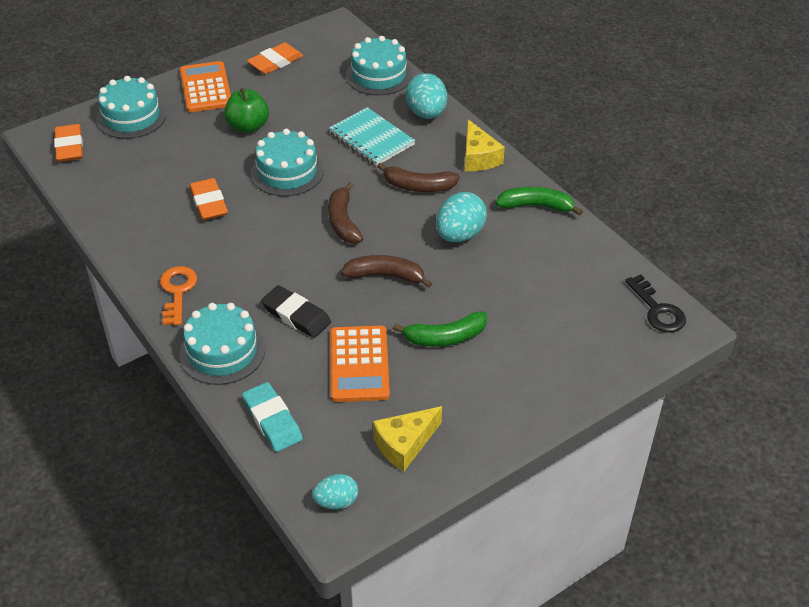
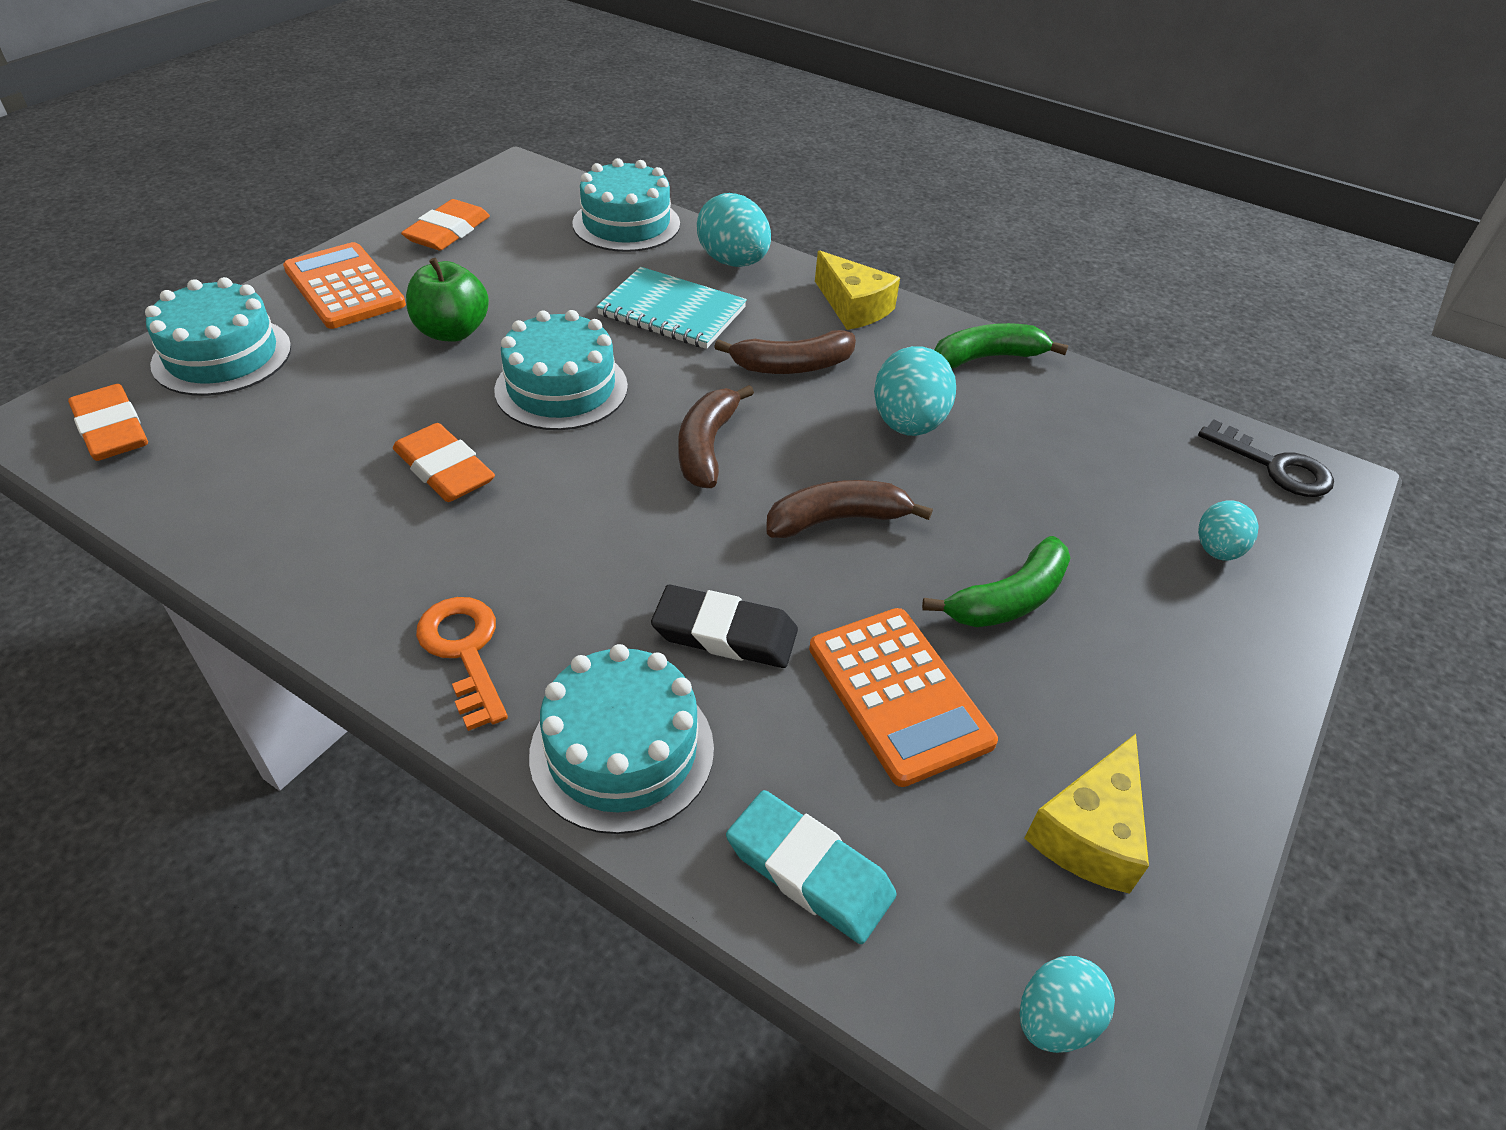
camera: 25 degrees left, 0 degrees up
brown banana [328,182,363,244] -> brown banana turned 45 degrees clockwise [678,385,754,488]
none -> turquoise egg [1198,500,1259,561]

